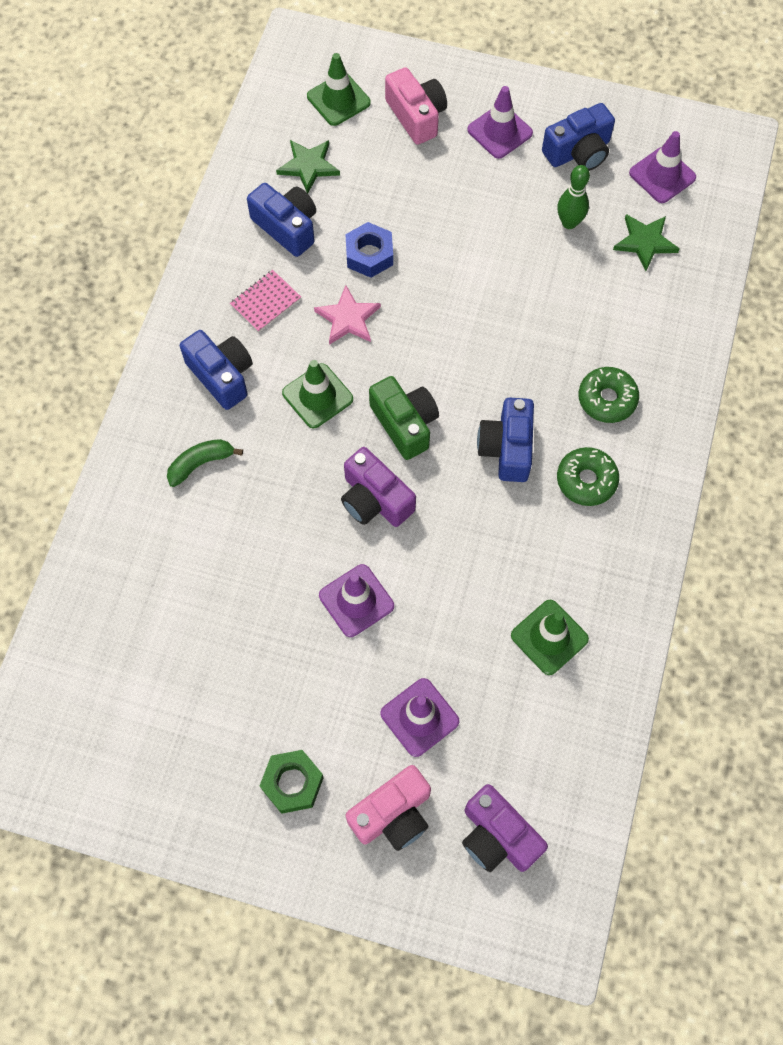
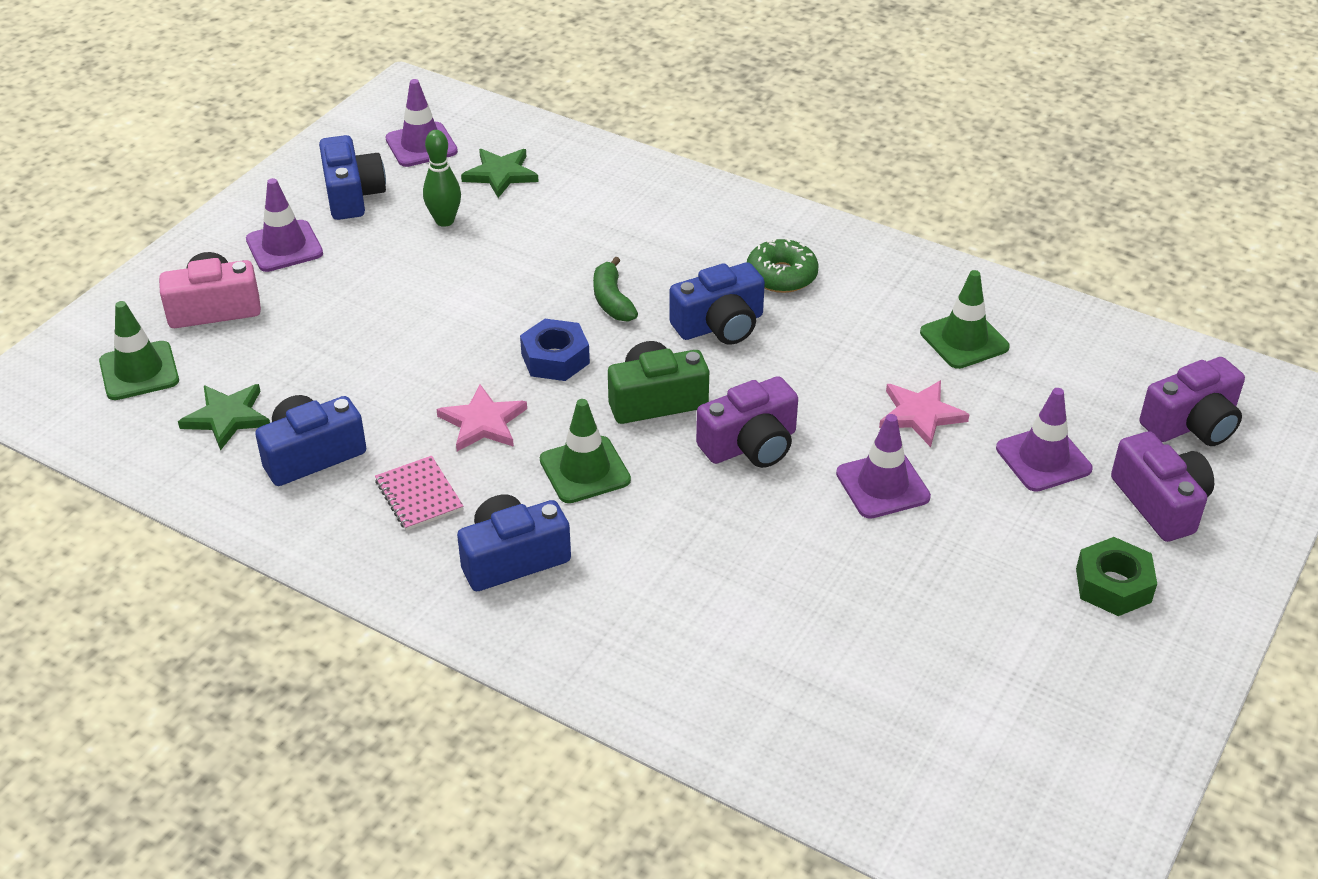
camera: 75 degrees left, 25 degrees down
green banana [167,439,243,487] -> green banana moved to [593,256,638,322]
blue nut [345,222,393,278] -> blue nut moved to [520,319,590,381]
pink camera [346,765,431,851] -> purple camera [1111,431,1214,542]
blue camera [477,397,534,482] -> blue camera turned 45 degrees counterclockwise [669,262,765,345]
green donut [579,367,639,423] -> none
none -> pink star [879,380,970,447]

